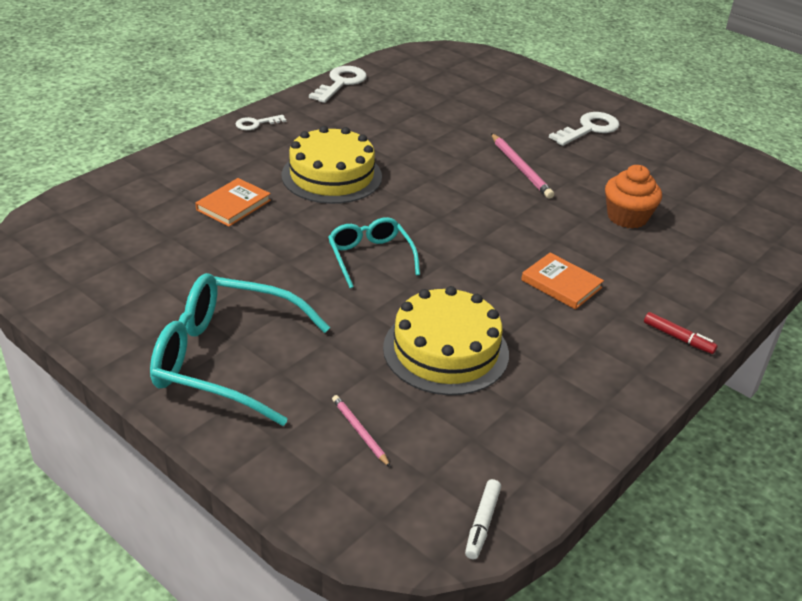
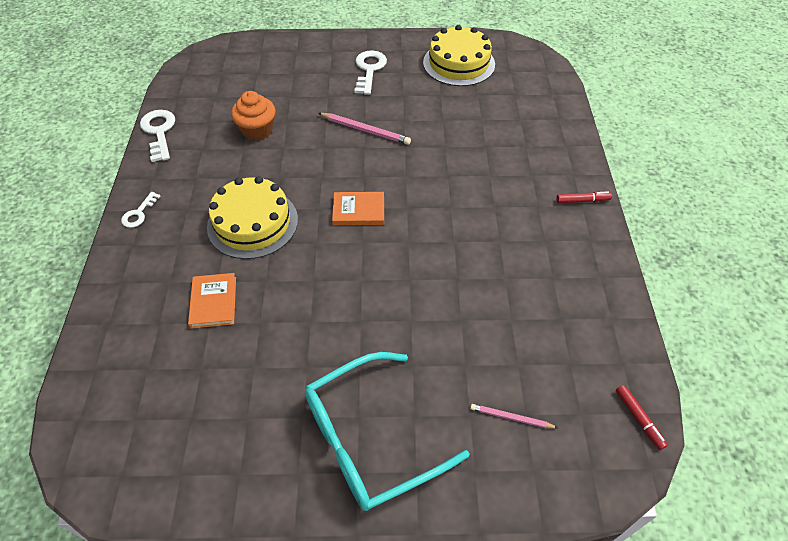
camera: 40 degrees left, 15 degrees up
turquoise glasses [328,217,420,288] -> none
yellow cake [383,286,509,395] -> yellow cake moved to [423,25,495,86]
white marker [465,479,501,559] -> red marker [616,385,668,450]
orange book [521,253,604,310] -> orange book moved to [332,192,384,225]
orange cupcake [605,165,662,229] -> orange cupcake moved to [231,91,275,140]

